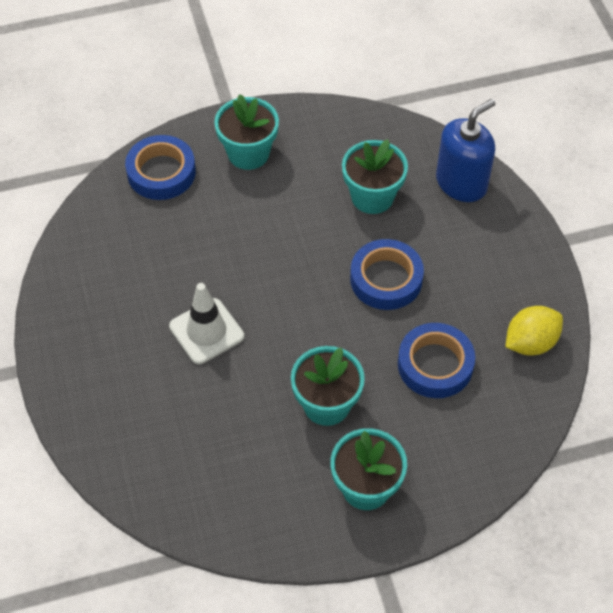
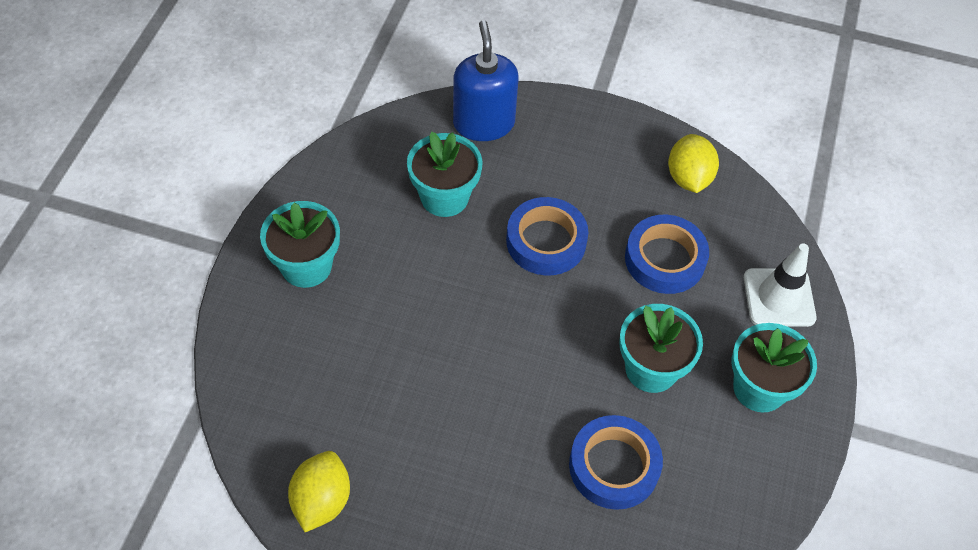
camera: 60 degrees left, 0 degrees up
blue tape [125,135,196,200] -> blue tape moved to [569,415,663,510]
white traffic cone [169,283,244,364] -> white traffic cone moved to [744,243,817,327]
none -> yellow lemon [288,451,350,532]

